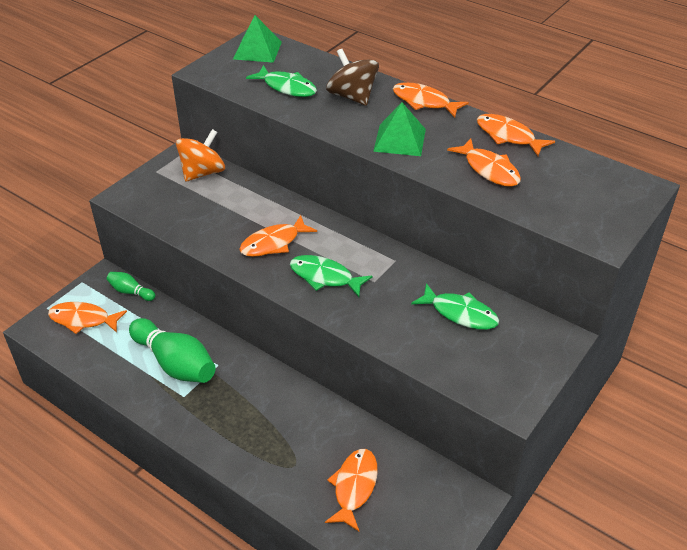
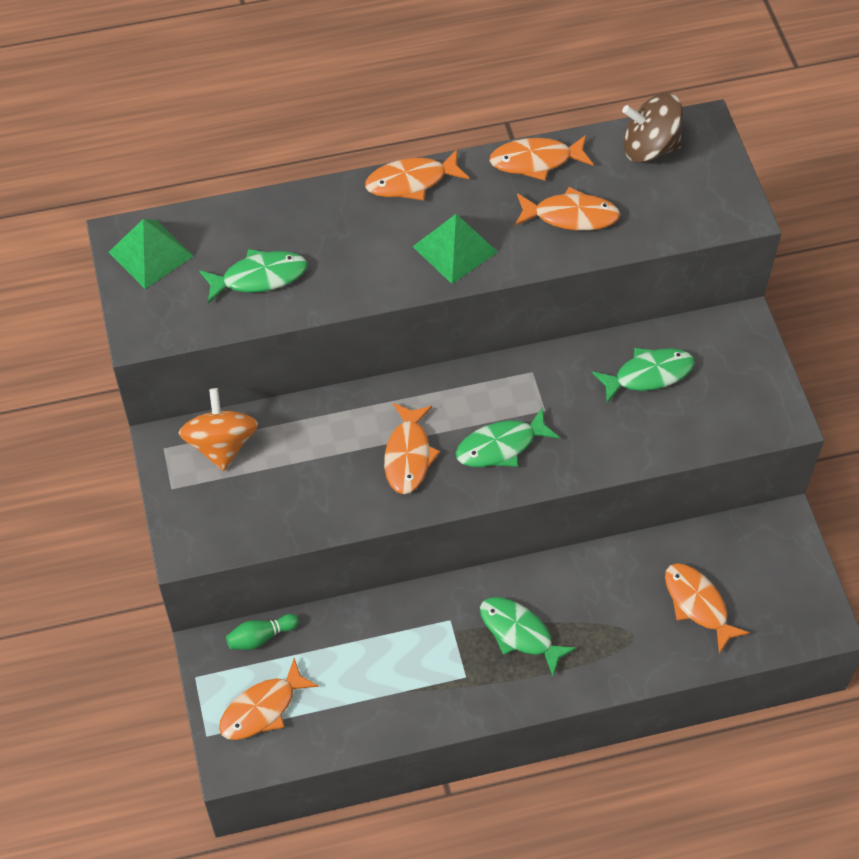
camera: 50 degrees left, 15 degrees up
green bowling pin [129,318,216,383] -> none
brown spinning top [326,49,379,106] -> brown spinning top moved to [622,93,683,163]
none -> green fish [480,597,577,676]

